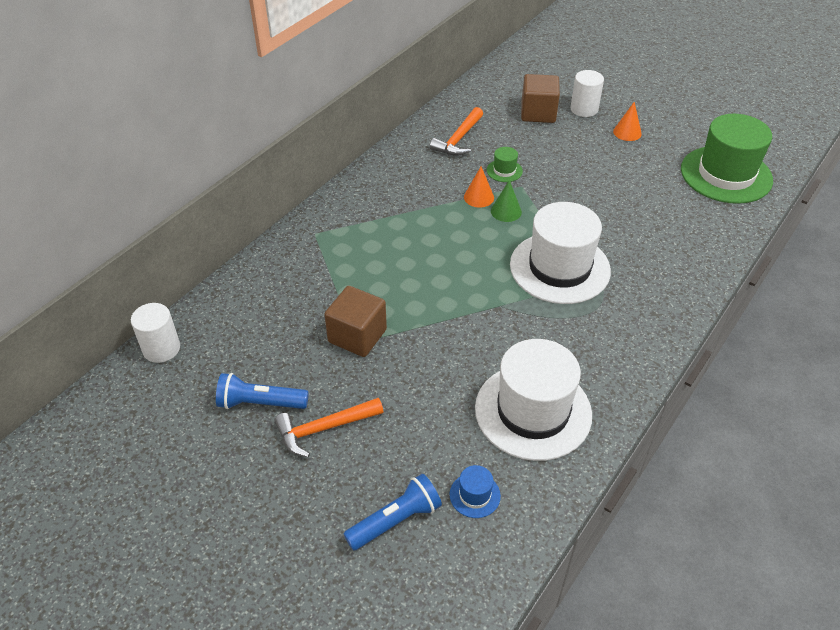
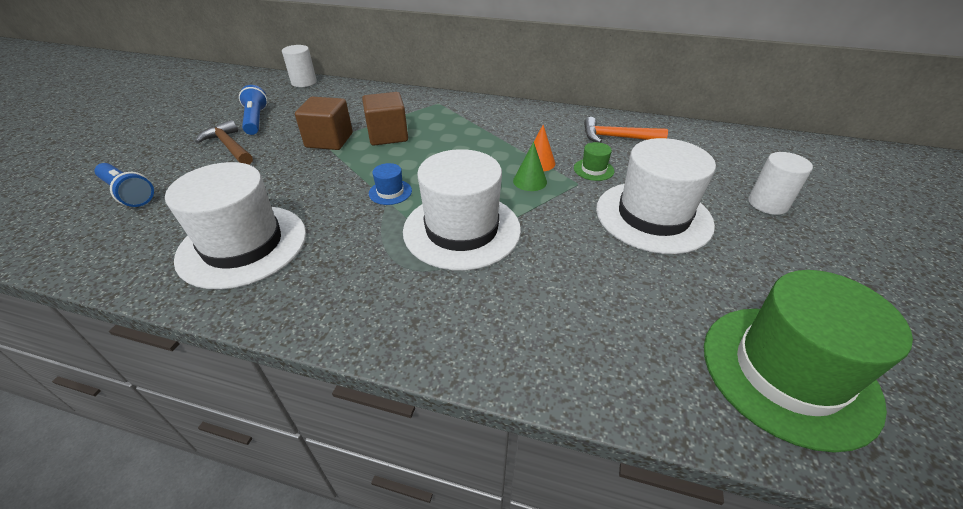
camera: 70 degrees right, 5 degrees down
orange hammer [274,398,384,457] -> brown hammer [195,120,253,165]
blue hat [450,465,501,518] -> blue hat moved to [369,163,412,205]
brown cube [521,74,560,123] -> brown cube moved to [362,92,408,146]
orange cone [613,102,642,141] -> none
none -> white hat [596,138,716,254]

